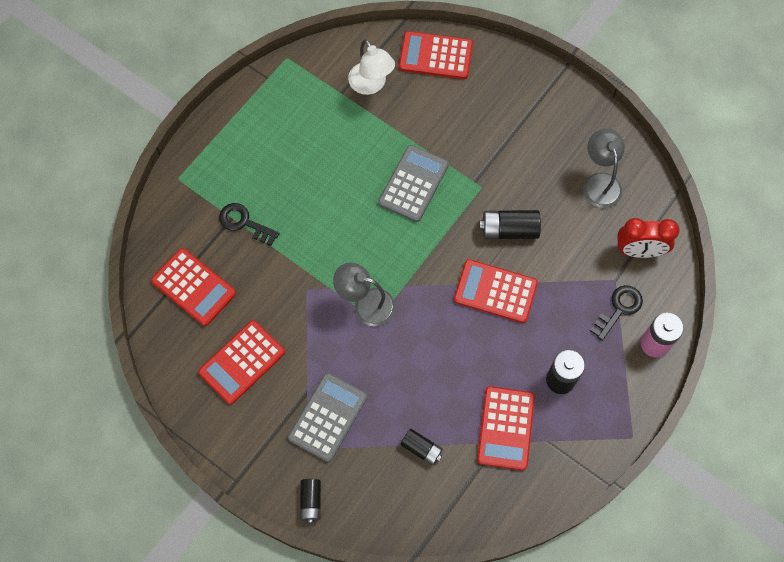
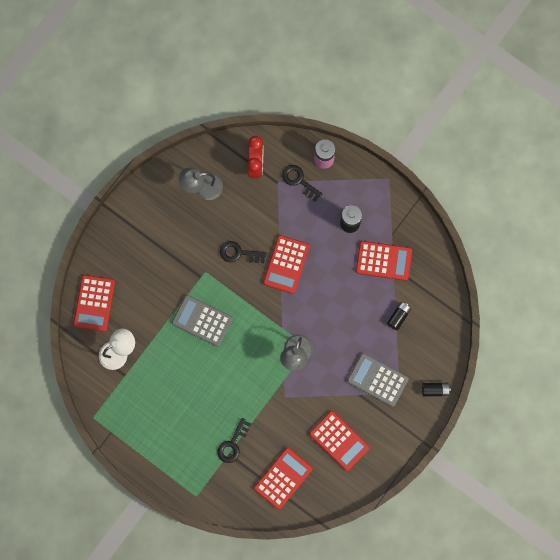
camera: 90 degrees left, 10 degrees up
black battery [479,210,541,239] -> black key [220,241,266,263]

